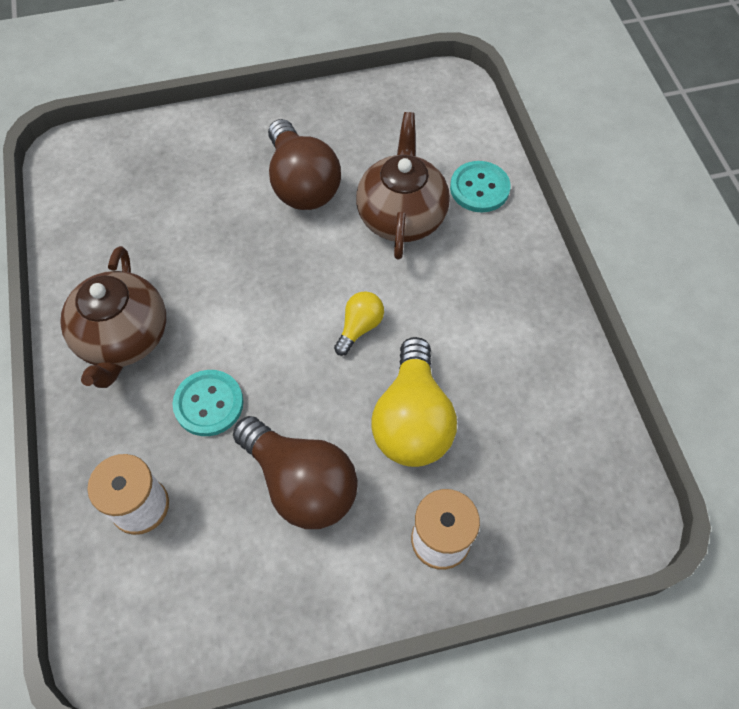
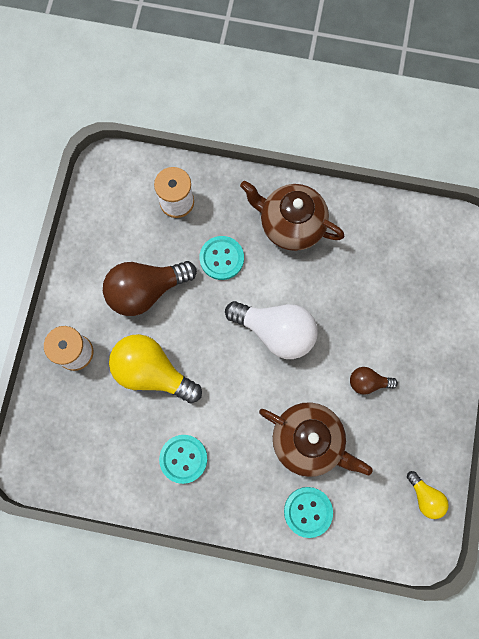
camera: 115 degrees right, 15 degrees up
brown light bulb [268,119,341,210] -> brown light bulb [350,367,398,395], size x0.51
yellow light bulb [334,291,384,356] -> yellow light bulb moved to [407,471,449,519]
none -> turquoise button [159,435,207,484]
none -> white light bulb [225,301,317,359]

